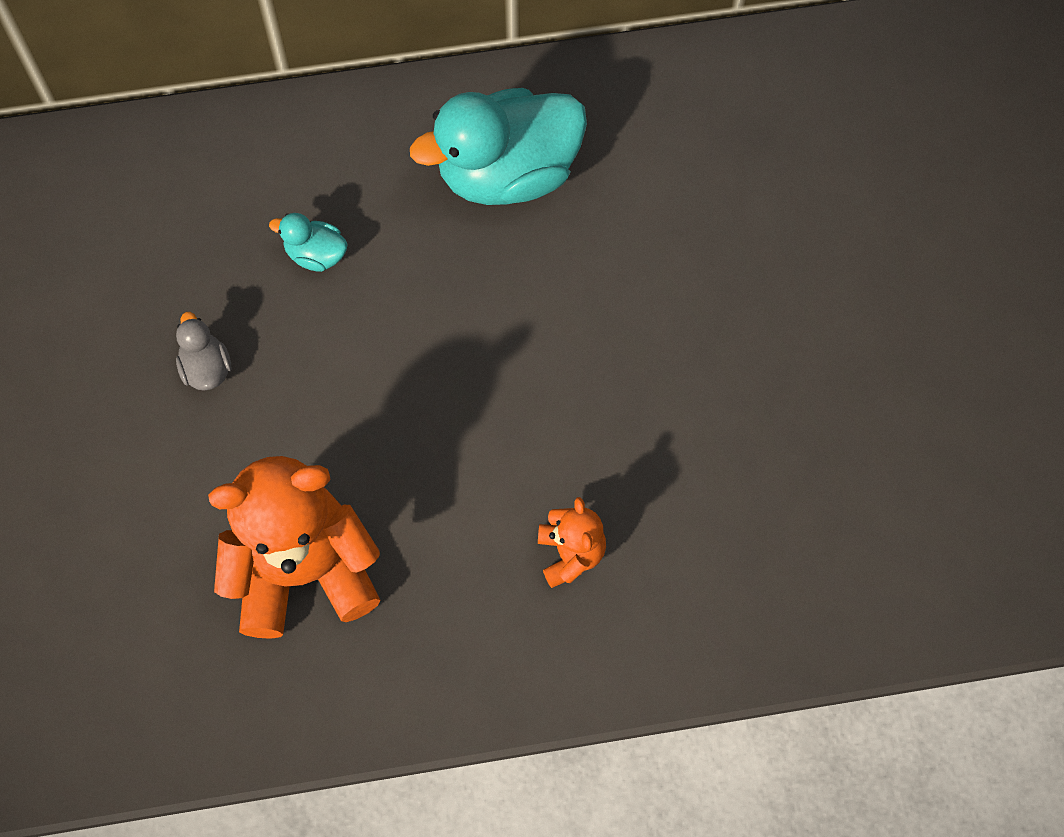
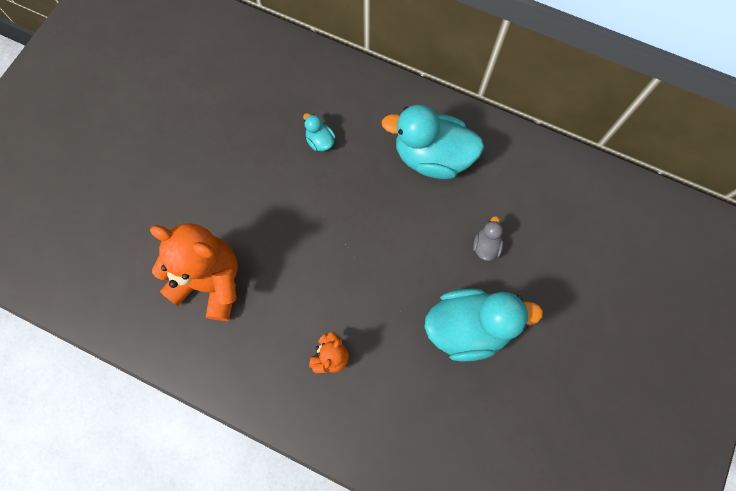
camera: 35 degrees right, 5 degrees up
grey duck [176,312,231,391] -> grey duck moved to [473,216,503,261]
none -> turquoise duck [425,288,543,361]

